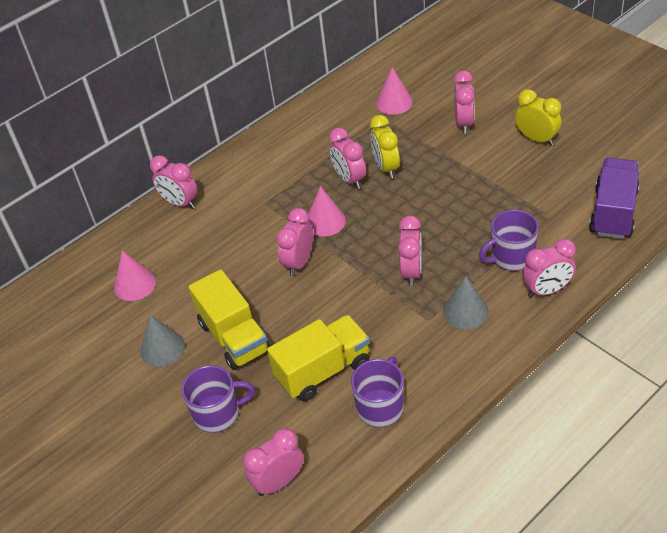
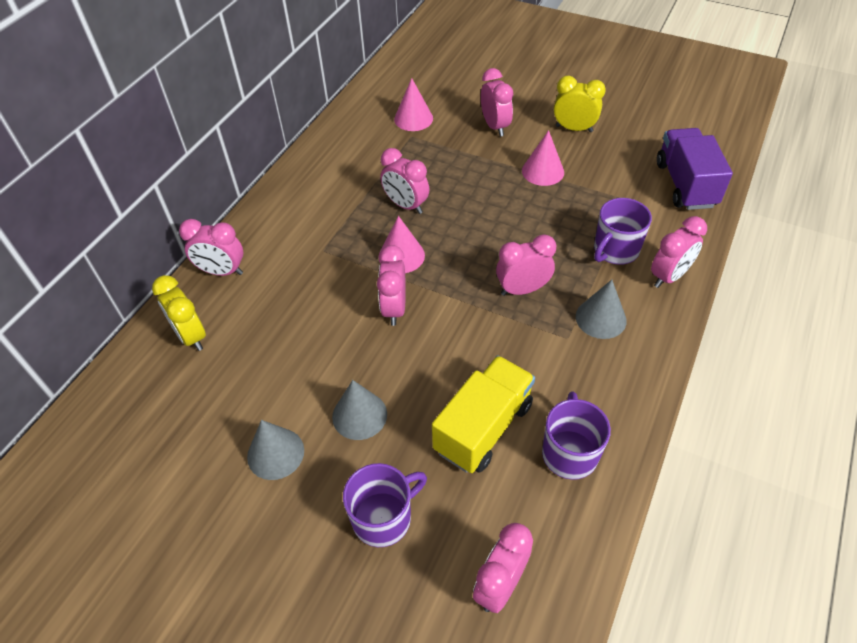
camera: 25 degrees left, 5 degrees up
pink cone [114,250,156,301] -> pink cone moved to [522,130,564,186]
yellow truck [189,269,270,370] -> grey cone [332,380,387,440]
yellow clock [370,115,400,179] -> yellow clock moved to [152,275,206,351]
pink clock [398,216,422,286] -> pink clock turned 90 degrees counterclockwise [496,234,556,296]

